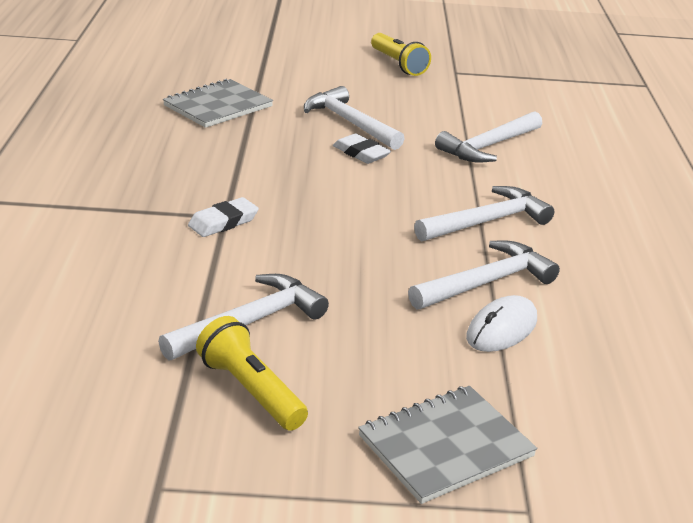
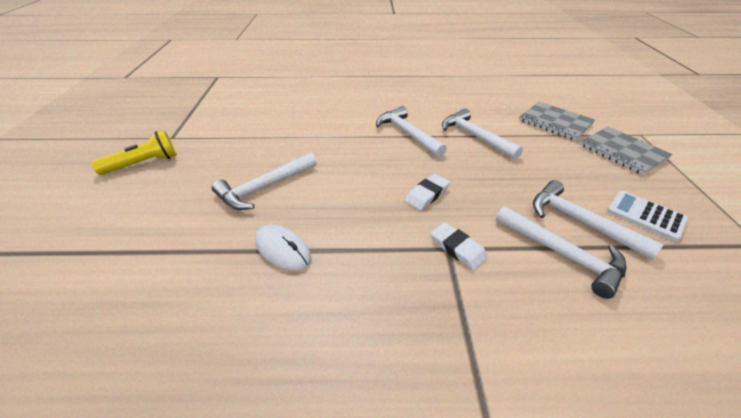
camera: 90 degrees left, 10 degrees up
grey notebook [163,79,273,128] -> grey notebook moved to [519,102,595,141]
yellow flashlight [196,316,308,431] -> white calculator [607,191,688,241]
white eraser [333,133,391,164] -> white eraser moved to [405,174,450,210]
white hammer [435,111,542,163] -> white hammer moved to [496,206,627,299]
white mouse [466,295,537,352] -> white mouse moved to [255,225,312,271]

